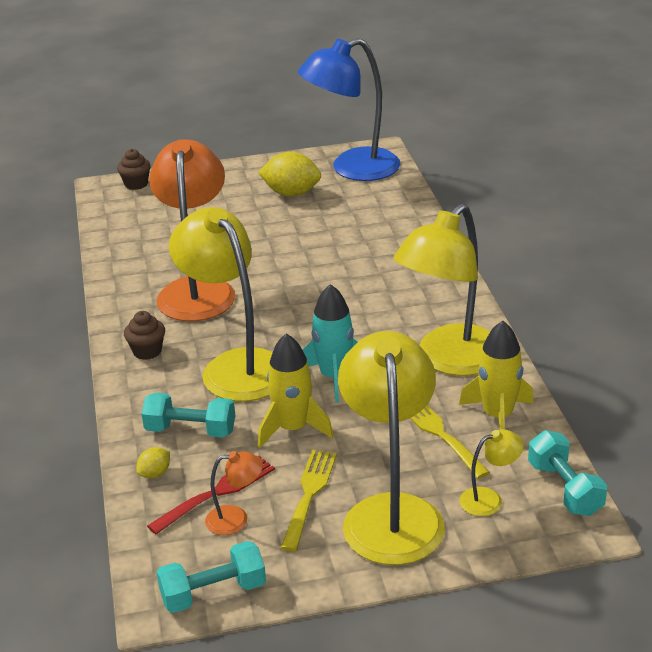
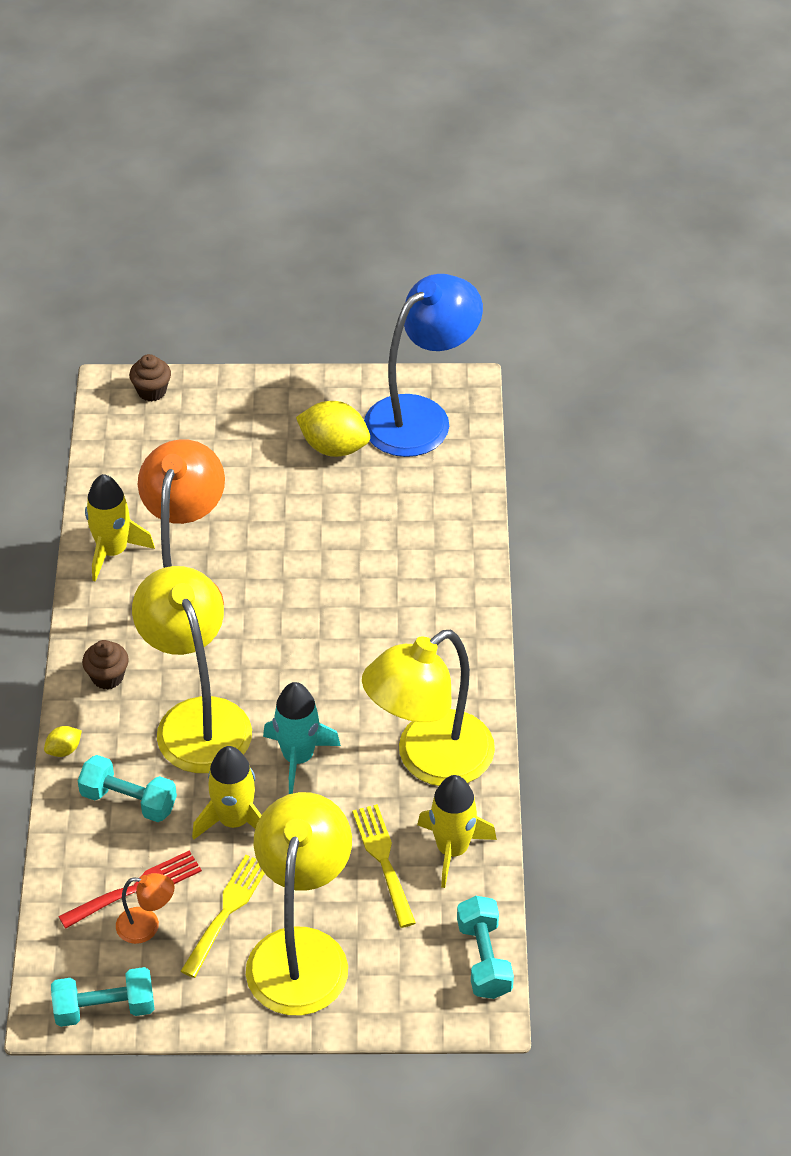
camera: 10 degrees right, 15 degrees up
yellow lemon [136,447,170,478] -> yellow lemon moved to [44,726,82,757]
blue lamp [298,38,400,181] -> blue lamp turned 150 degrees clockwise [364,274,483,457]
yellow lamp [459,429,524,516] -> none
none -> yellow rocket [85,474,155,582]

